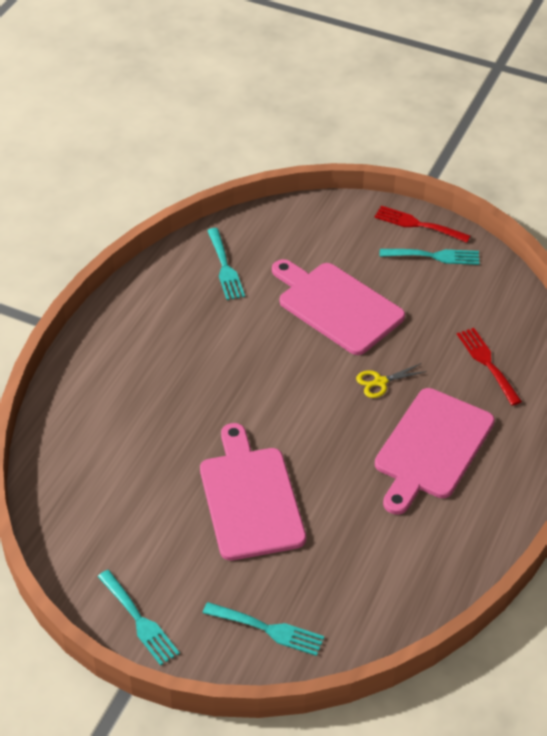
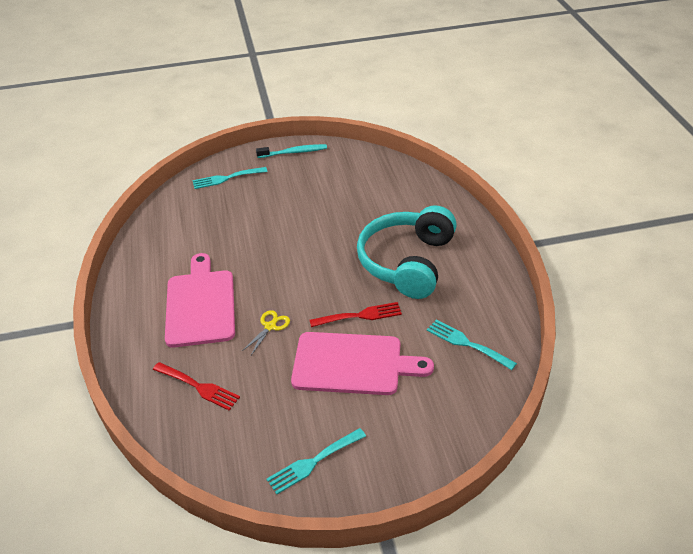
camera: 145 degrees right, 5 degrees down
turquoise fork [98,570,180,666] -> turquoise toothbrush [256,144,327,158]
pink cutting board [200,423,306,561] -> none
red fork [374,206,470,243] -> red fork moved to [310,302,402,327]
none -> turquoise headphones [357,205,457,299]

